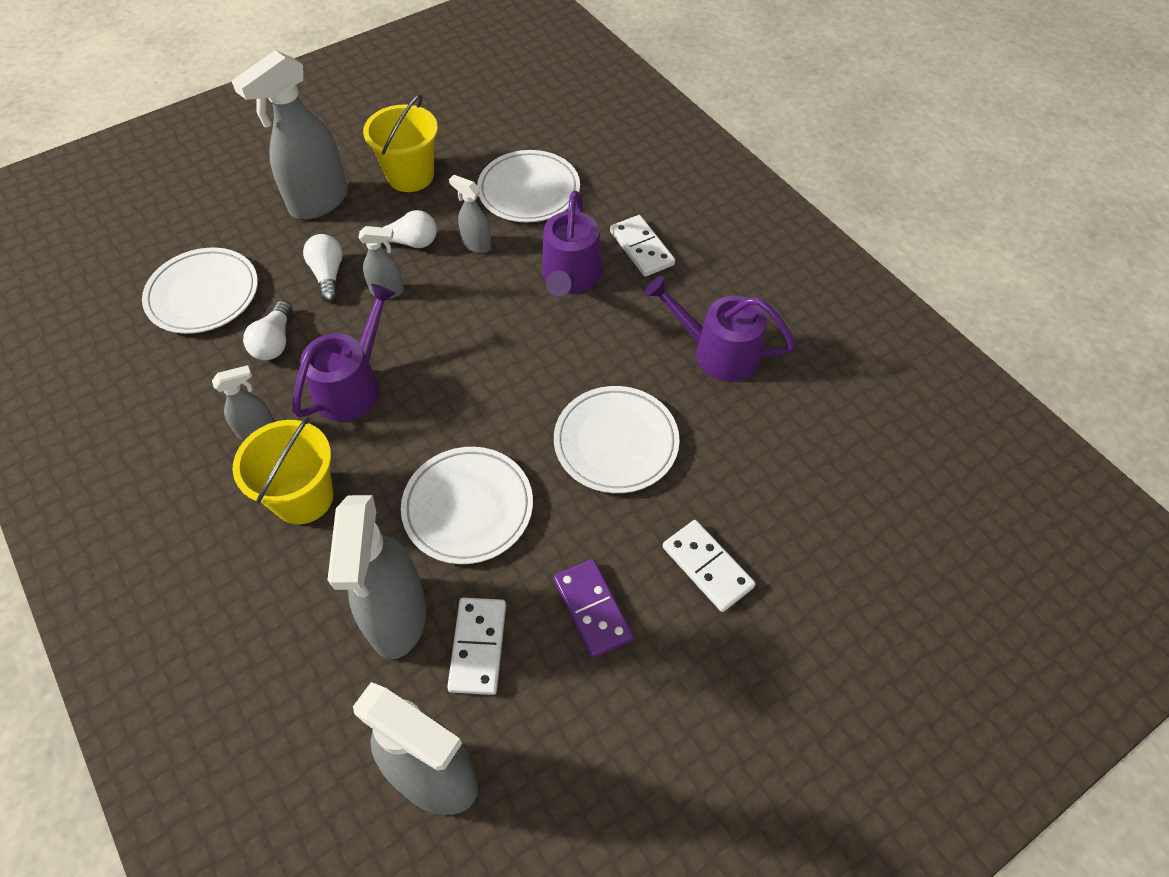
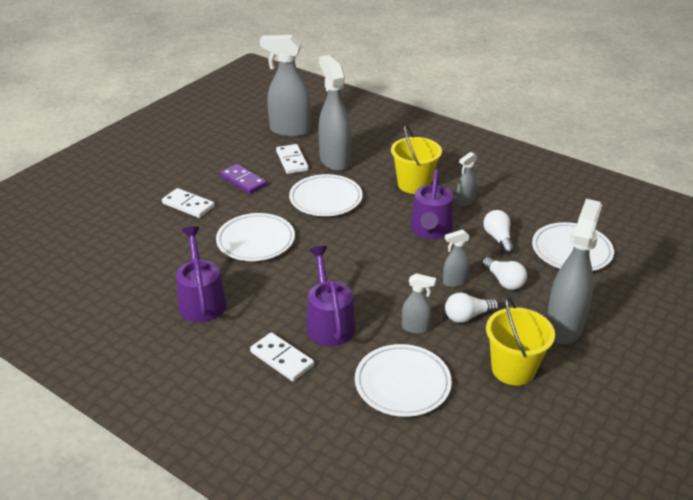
camera: 160 degrees right, 20 degrees down
purple watering can [645,276,796,382] -> purple watering can turned 105 degrees counterclockwise [176,226,227,322]

